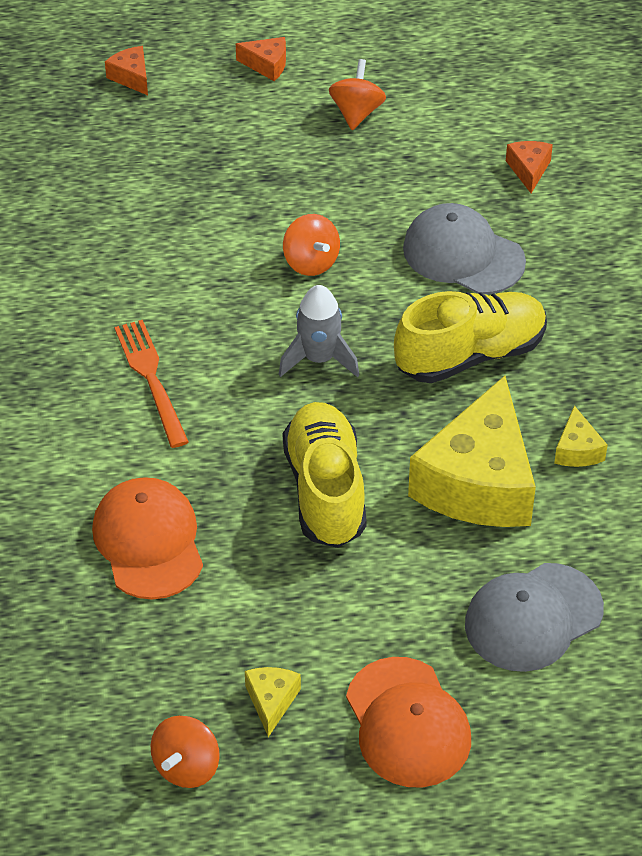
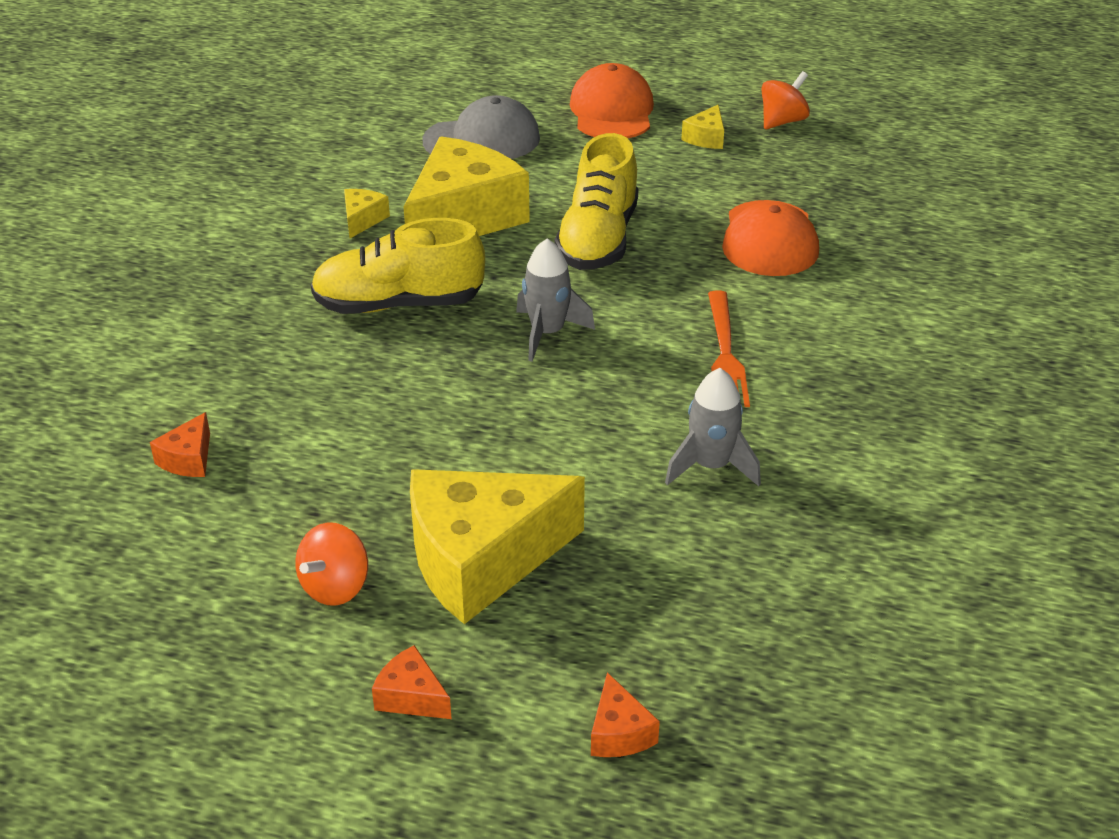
camera: 160 degrees left, 10 degrees down
orange spinning top [283,214,340,276] -> none
grey cap [403,203,526,294] -> none
none -> yellow cheese [410,469,585,624]
none -> grey rocket [665,368,761,486]

